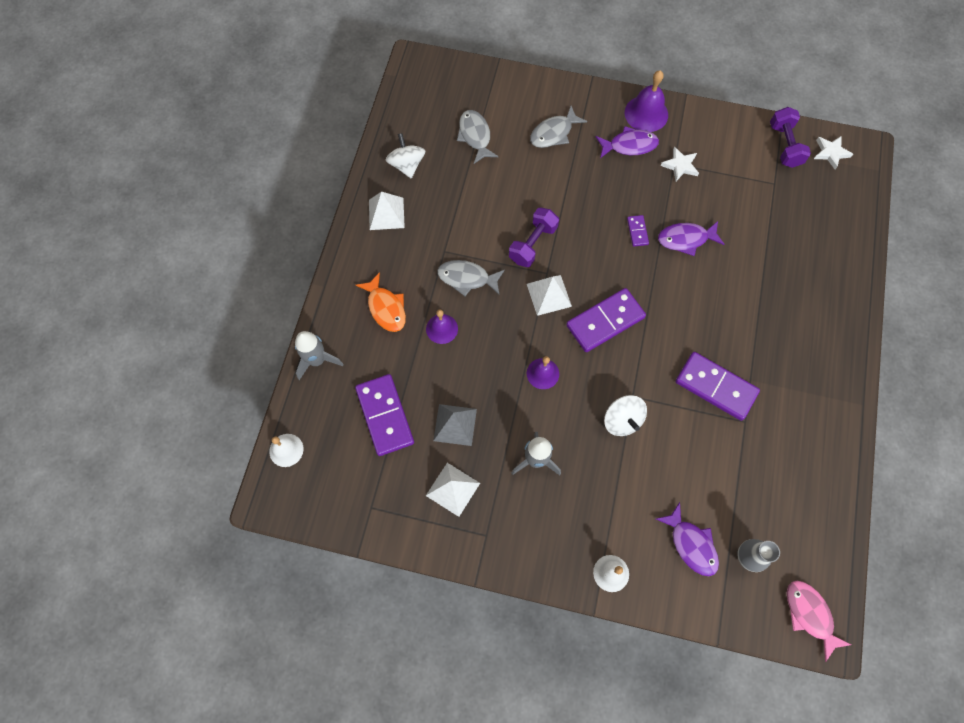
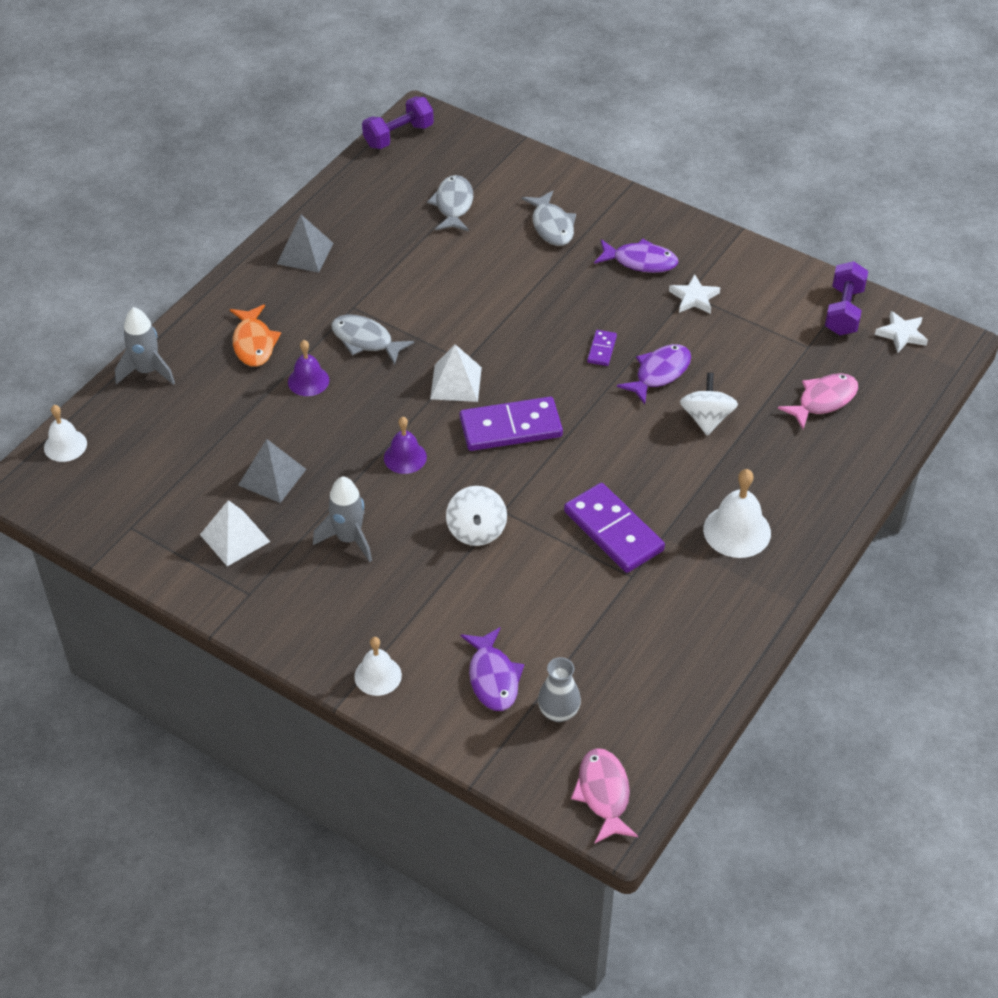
camera: 20 degrees right, 20 degrees down
purple domino [355,374,414,456] -> none
white pyramid [369,191,405,230] -> grey pyramid [277,215,334,273]
white spinning top [386,133,425,178] -> white spinning top moved to [680,373,738,436]
purple dumbbell [509,207,559,267] -> purple dumbbell moved to [362,97,434,149]
grey fish [530,106,587,148] -> grey fish turned 90 degrees counterclockwise [522,191,576,246]
purple bell [625,70,668,132] -> none
purple fish [658,221,724,256] -> purple fish turned 120 degrees clockwise [617,344,691,404]
none -> white bell [703,469,771,558]
none -> pink fish [778,373,858,429]

